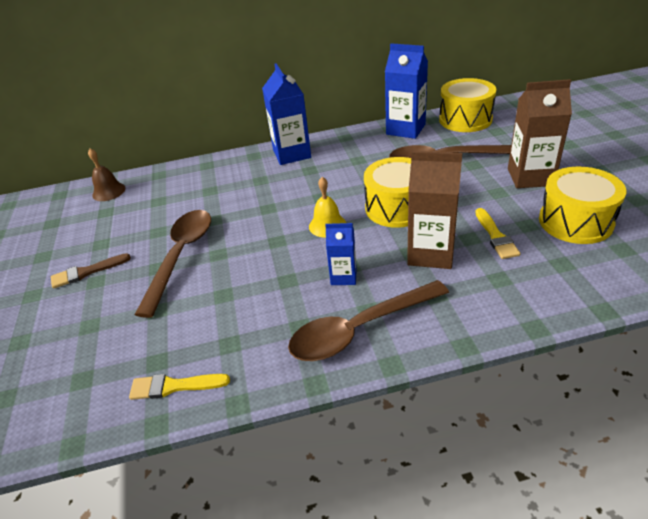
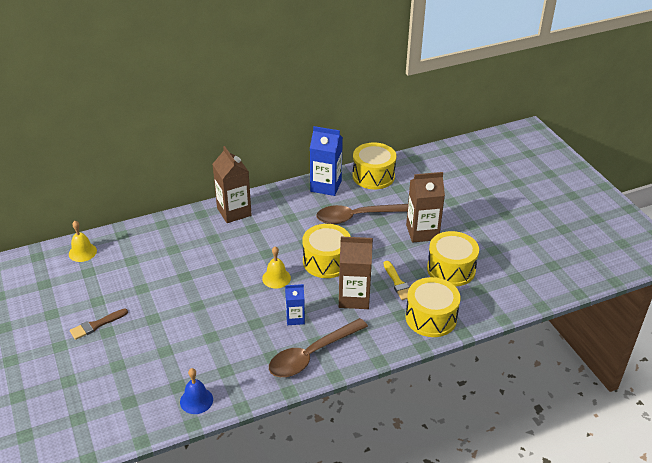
camera: 15 degrees left, 0 degrees up
brown bell [88,148,125,201] -> yellow bell [69,221,97,262]
yellow brush [129,374,230,400] -> blue bell [180,368,213,414]
brown spoon [135,210,211,318] -> none
blue carton [262,63,311,165] -> brown carton [213,146,252,223]
none -> yellow drum [406,277,460,337]

